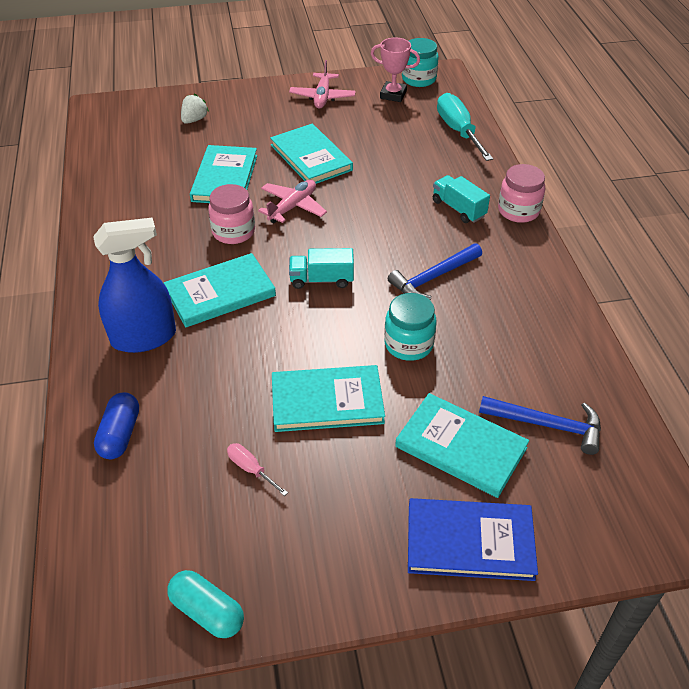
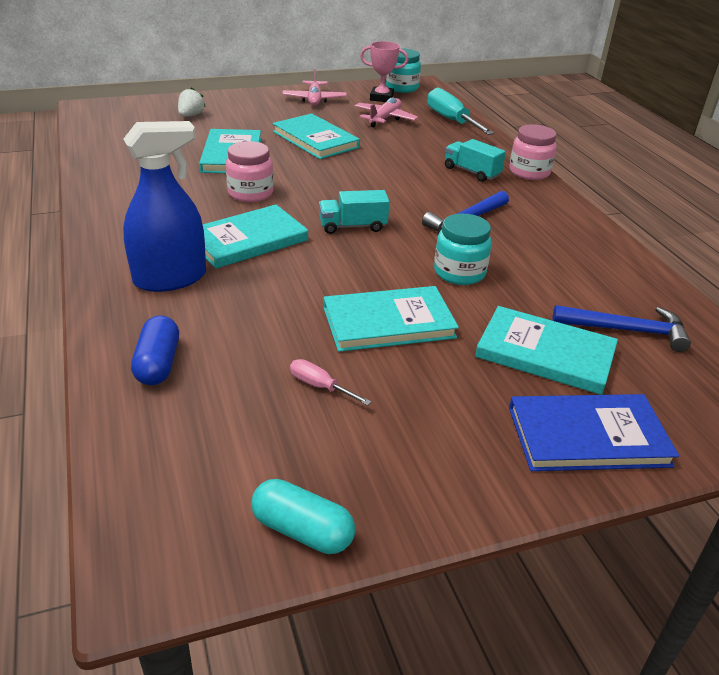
camera: 10 degrees left, 10 degrees down
pink plane [258,180,327,223] -> pink plane moved to [355,97,418,128]

